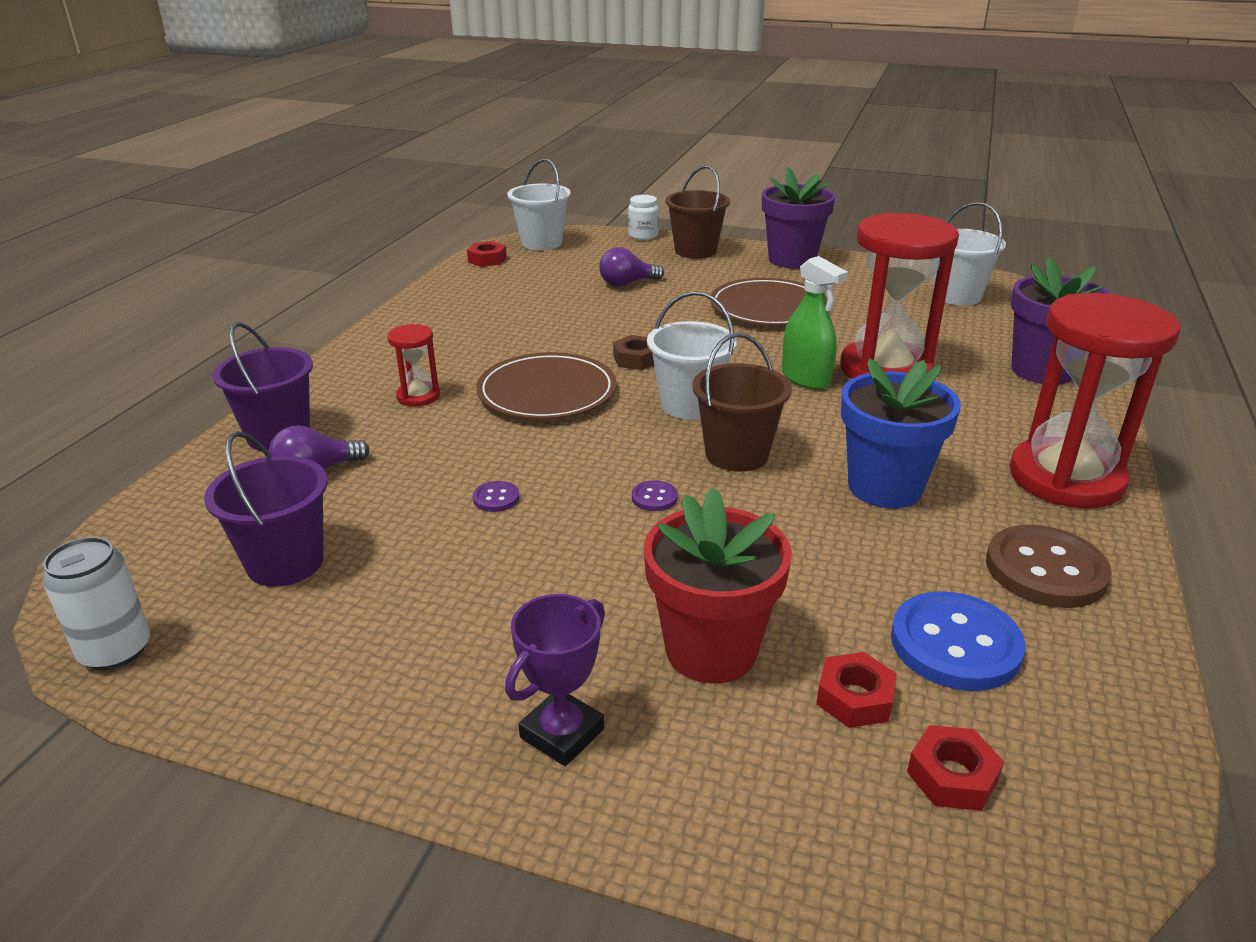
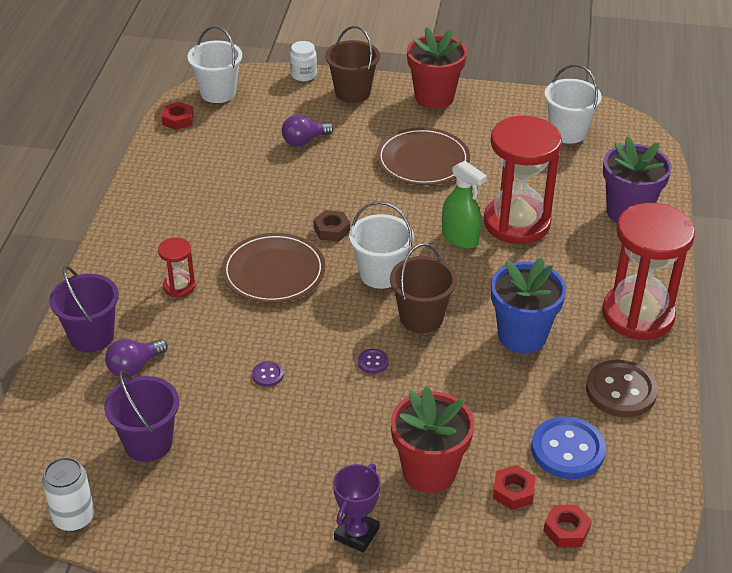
camera: 10 degrees left, 10 degrees up
purple flower pot [762,167,835,269] -> red flower pot [407,27,467,109]

